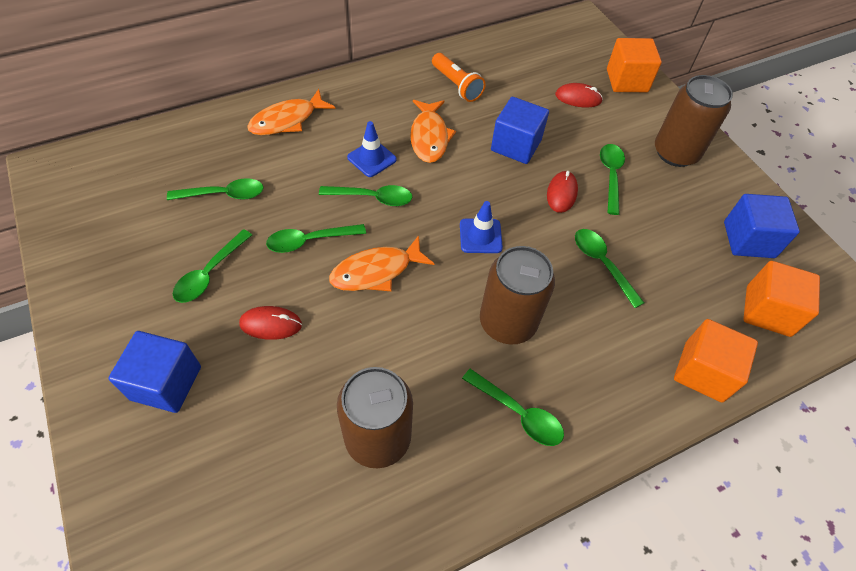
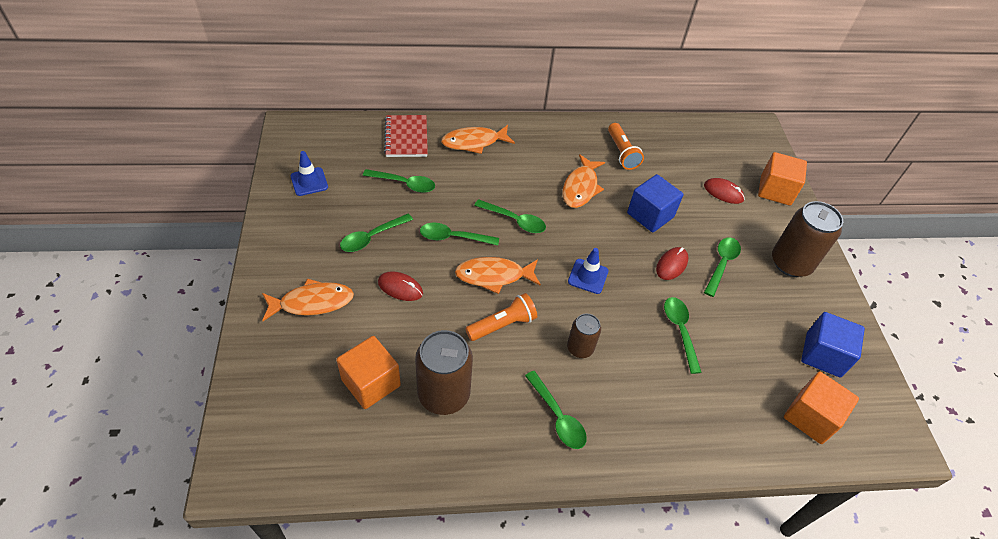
camera: 20 degrees right, 5 degrees down
blue cube [108,331,201,413] -> orange fish [262,279,354,321]
blue traffic cone [347,121,397,177] -> blue traffic cone moved to [291,151,328,196]
brown can [480,246,555,344] -> brown can [567,313,601,358], size x0.57
orange cube [674,319,758,403] -> orange cube moved to [337,336,401,409]
none -> red notebook [384,115,428,157]
none -> orange flashlight [465,293,537,341]

